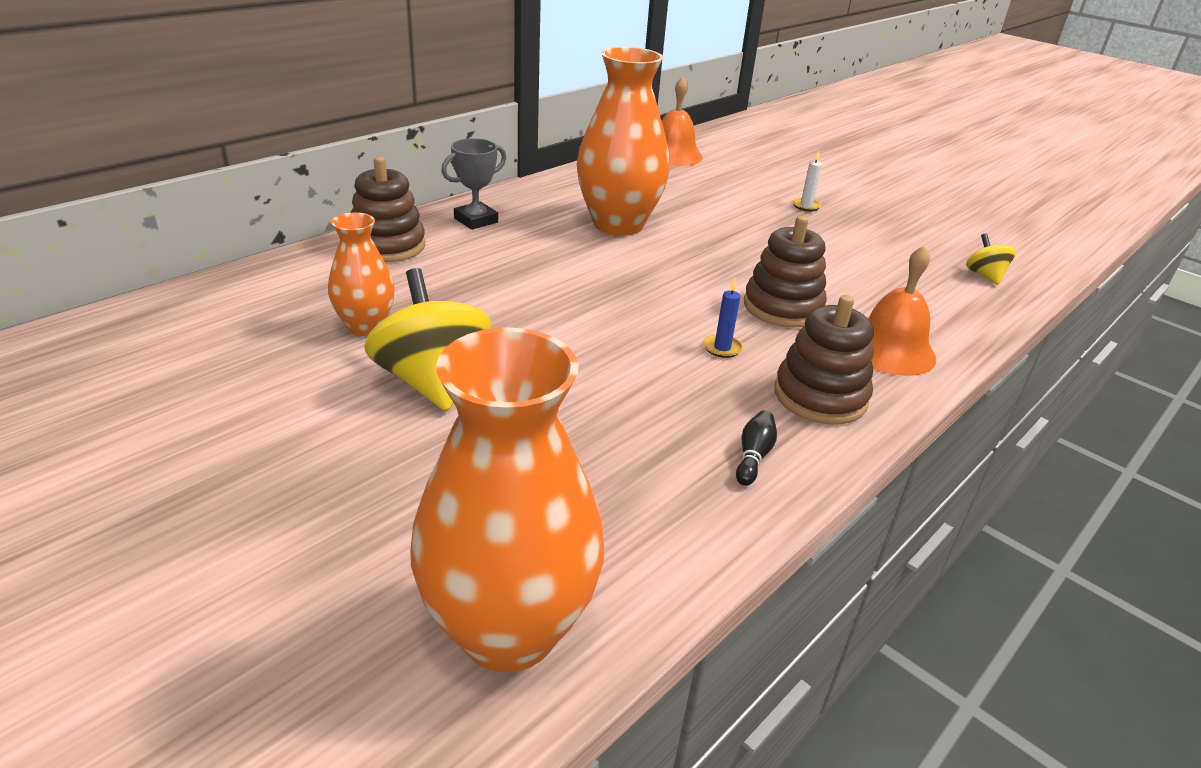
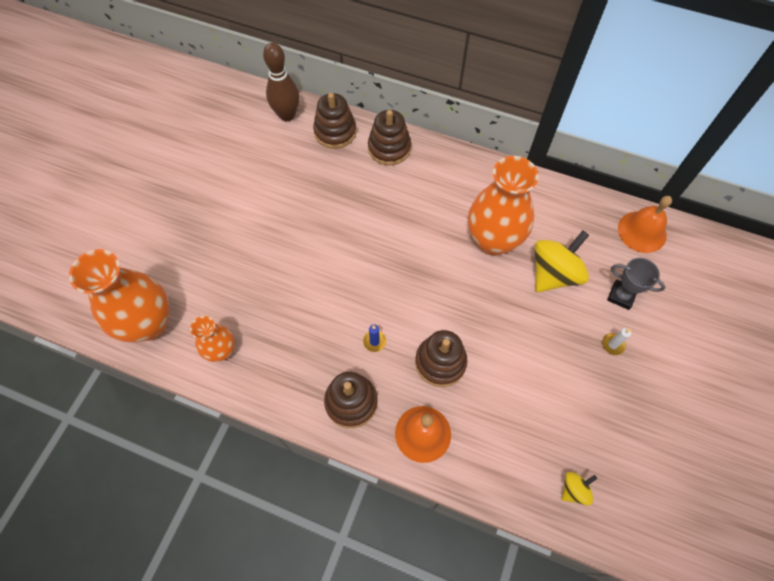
camera: 70 degrees right, 30 degrees up
orange vase [328,212,394,336] -> orange vase moved to [190,316,235,362]
yellow spinning top [364,268,492,411] -> yellow spinning top moved to [534,230,589,292]
grey trophy [441,138,506,230] -> grey trophy moved to [607,258,665,310]
black bowling pin [736,411,777,486] -> none
none -> brown bowling pin [263,43,300,121]
none -> brown stacking toy [313,93,356,149]

